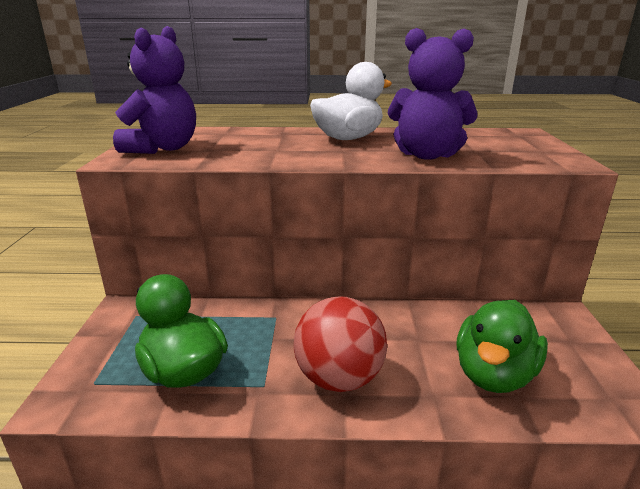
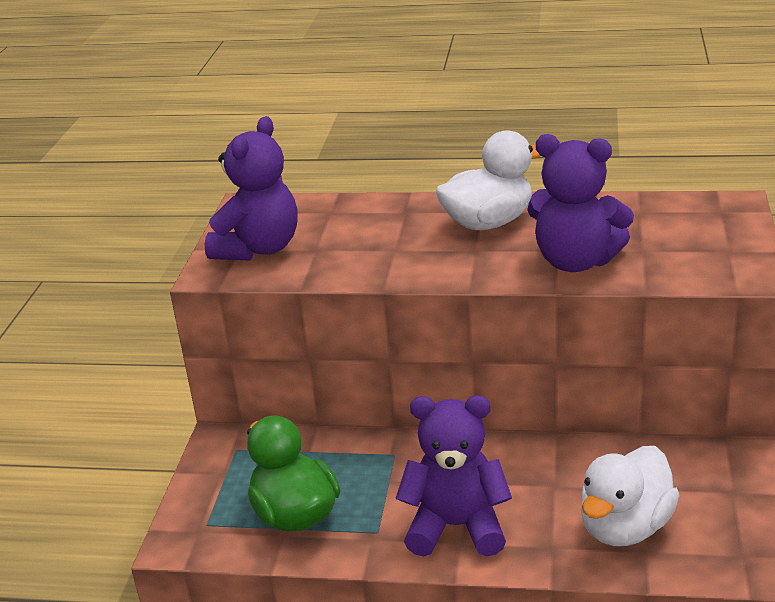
camera: 10 degrees right, 5 degrees up
red ball [294,296,387,392] -> purple teddy bear [396,395,512,556]
green duck [457,300,548,393] -> white duck [581,446,680,546]

